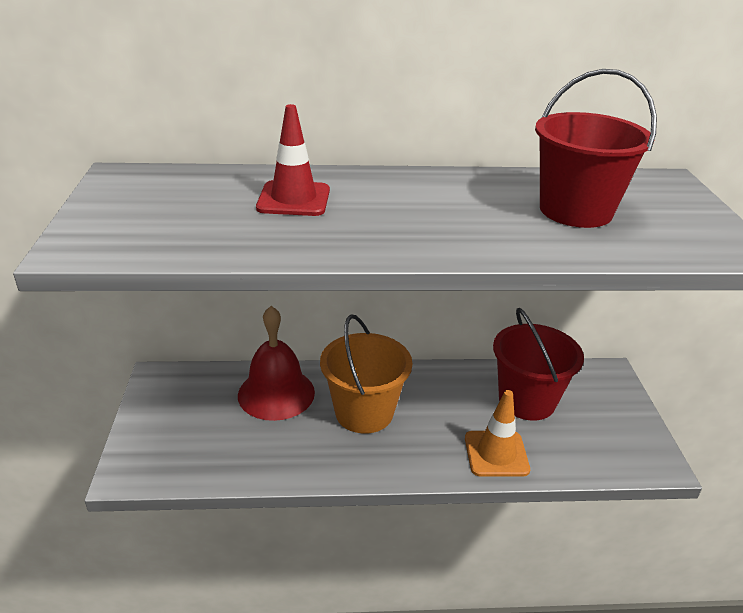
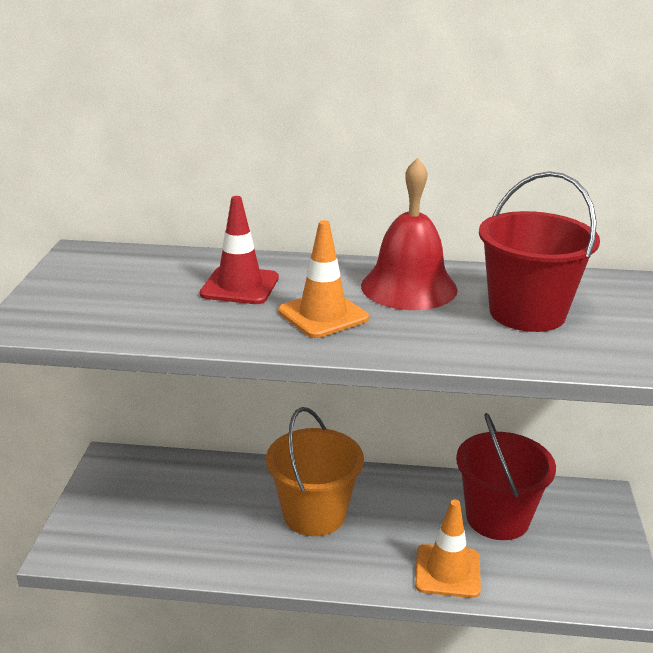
camera: 10 degrees right, 5 degrees down
red bell [238,306,315,421] -> red bell moved to [361,157,458,310]
none -> orange traffic cone [278,220,369,338]

